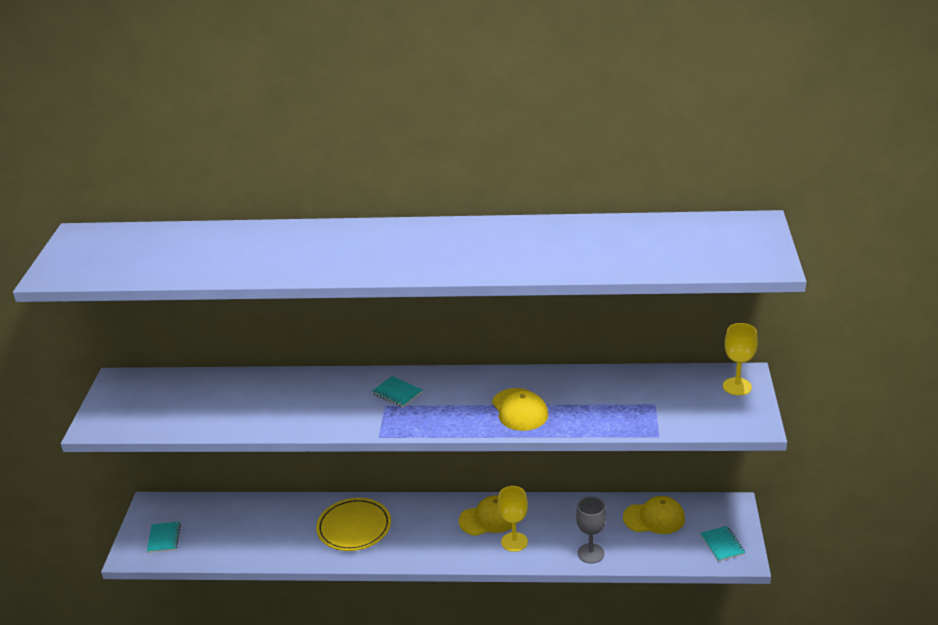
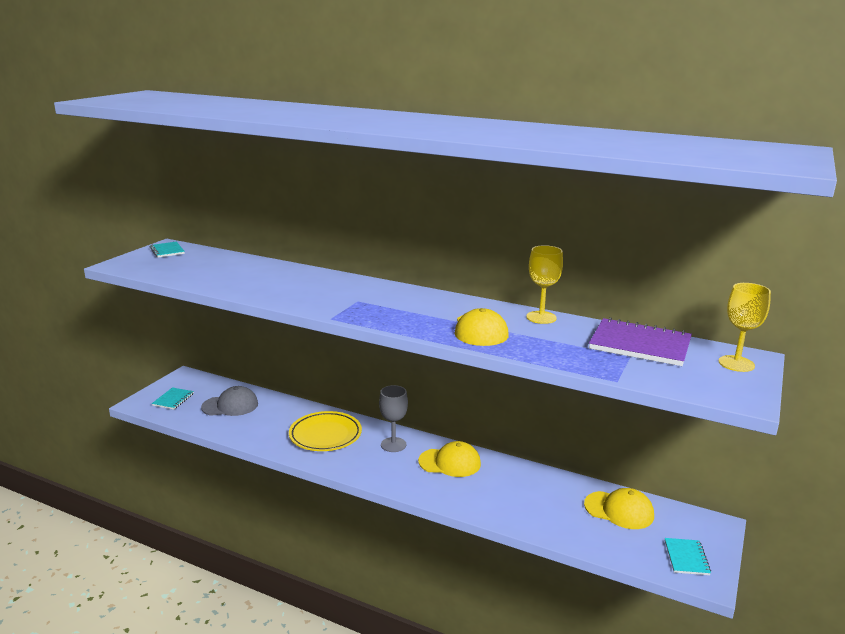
camera: 20 degrees right, 10 degrees down
turquoise notebook [372,376,423,407] -> turquoise notebook moved to [150,242,185,258]
yellow goblet [498,486,528,552] -> yellow goblet moved to [526,245,563,324]
grey goblet [576,497,606,563] -> grey goblet moved to [379,385,408,452]
none -> grey cap [201,386,258,416]
none -> purple notebook [589,317,692,366]

